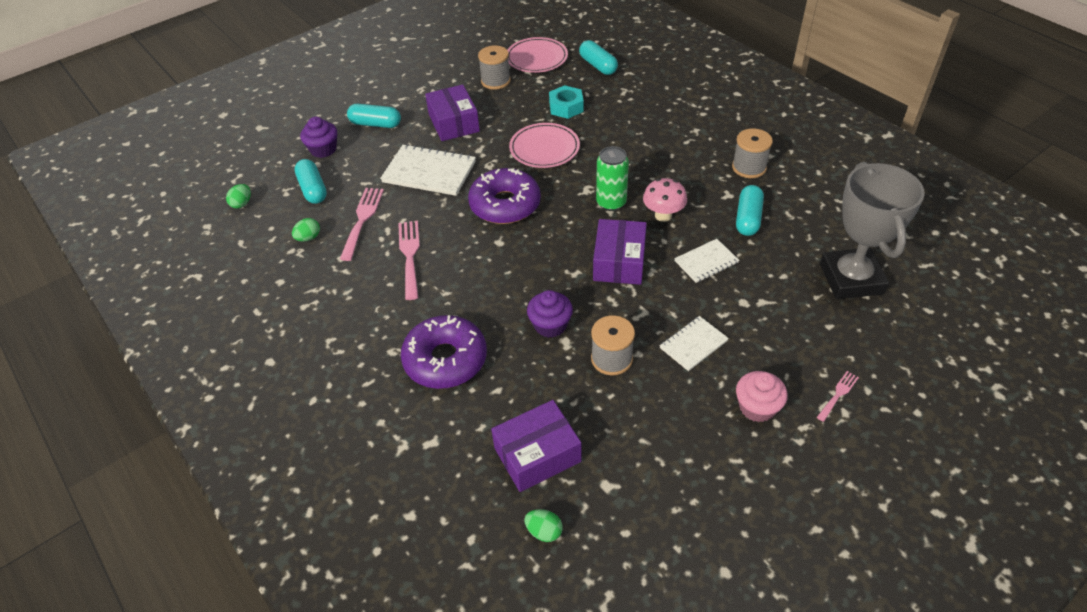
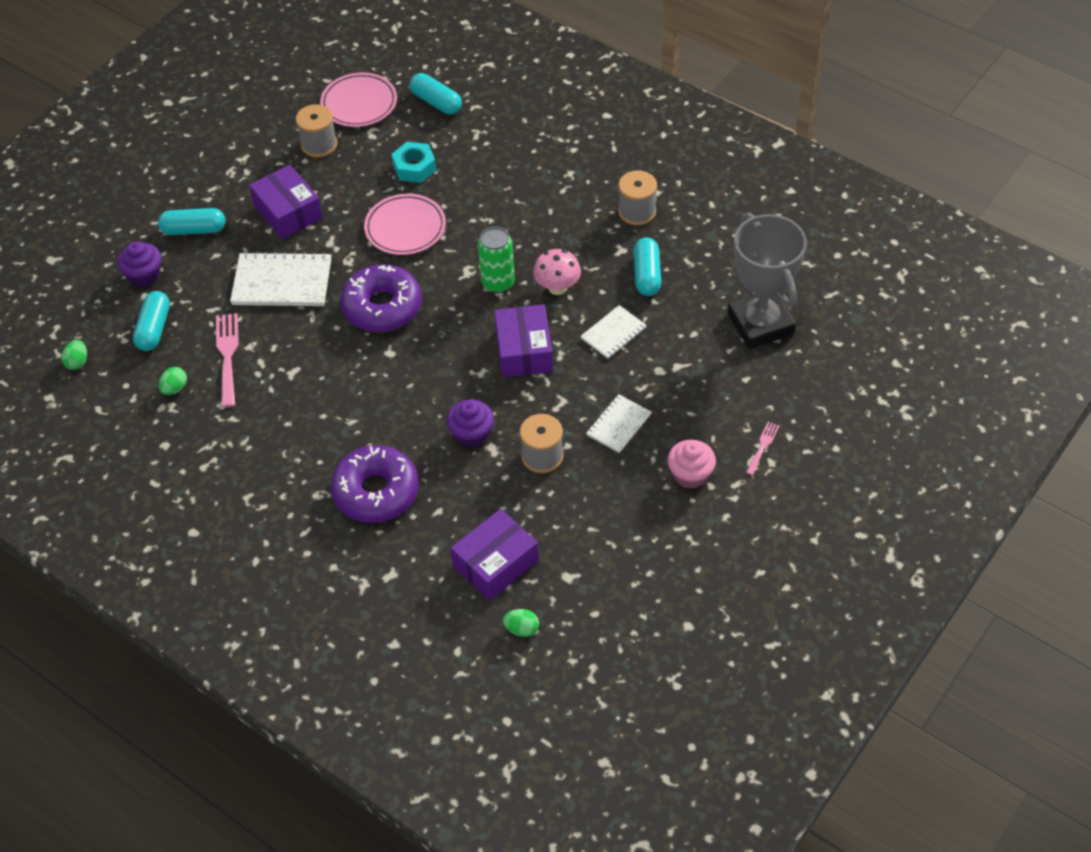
camera: 15 degrees left, 5 degrees up
turquoise capsule [294,159,327,204] -> turquoise capsule turned 45 degrees clockwise [133,291,170,351]
pink fork [398,221,420,300] -> none

